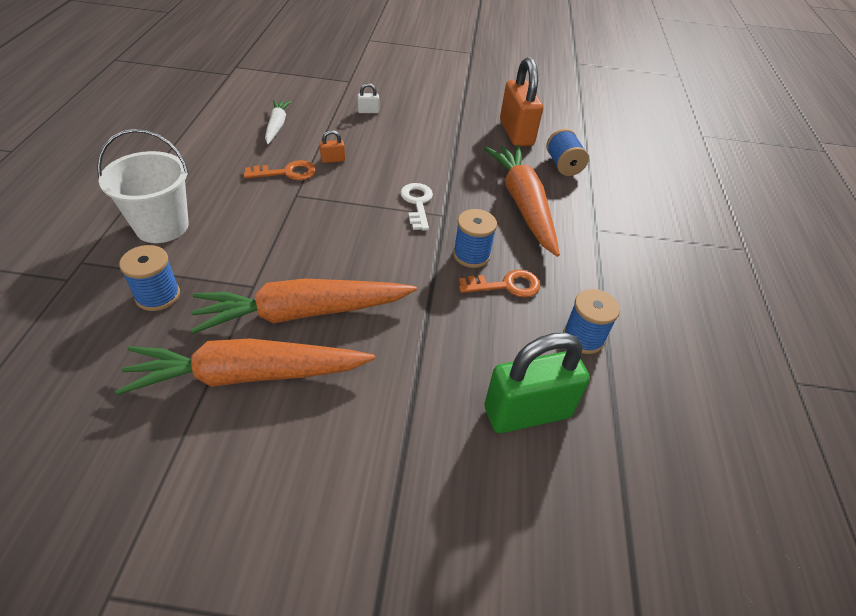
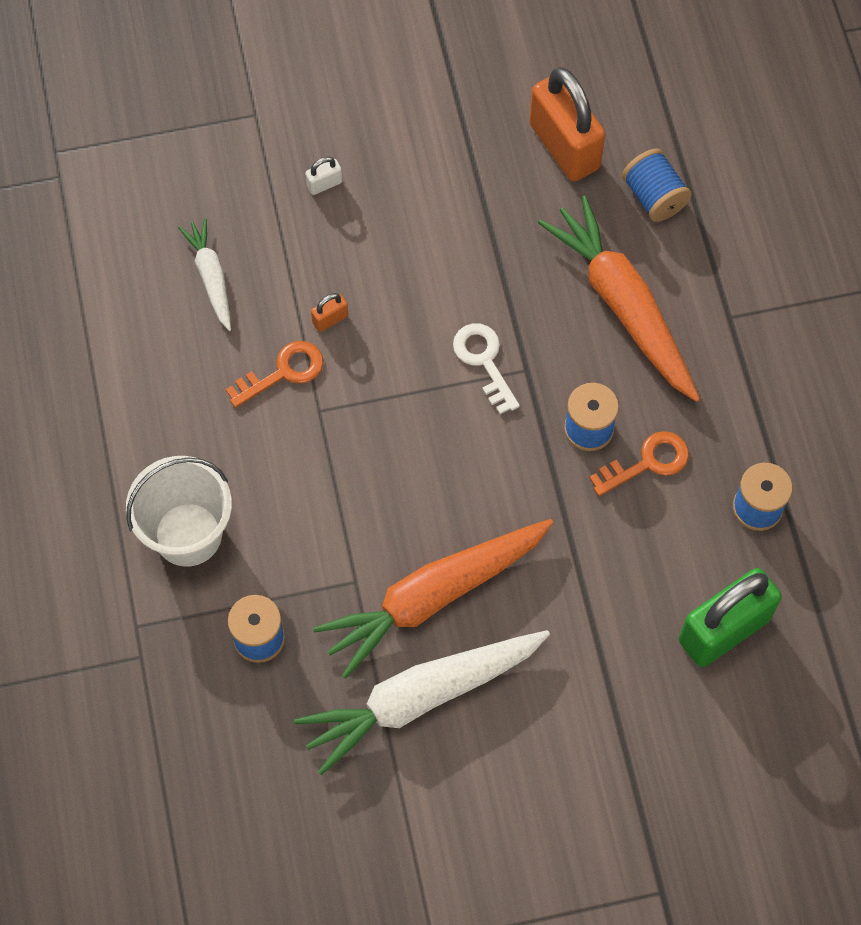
camera: 15 degrees left, 20 degrees up
orange carrot [115,339,375,395] -> white carrot [294,630,550,775]

